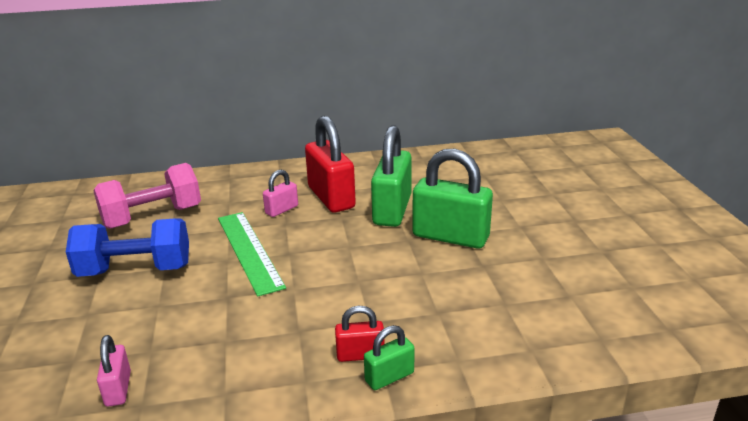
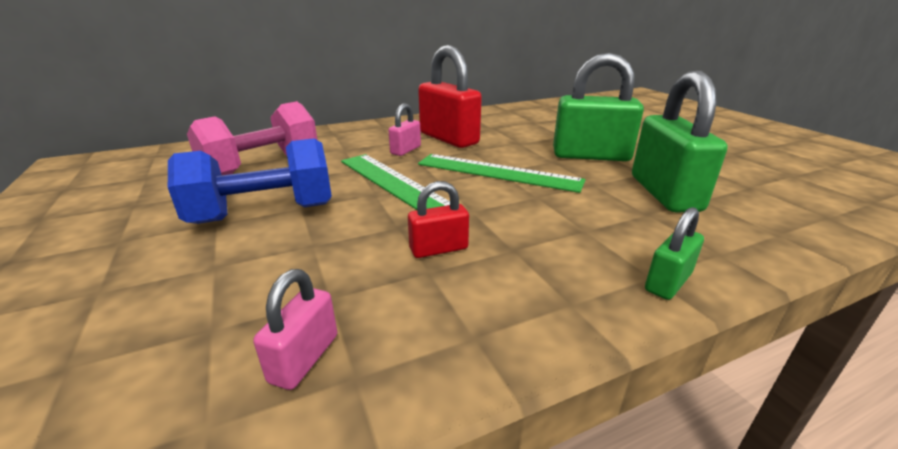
camera: 15 degrees left, 0 degrees up
pink padlock [97,335,131,407] -> pink padlock turned 45 degrees clockwise [253,269,337,390]
red padlock [335,306,385,362] -> red padlock moved to [408,181,469,258]
green padlock [371,125,412,227] -> green padlock moved to [632,71,727,212]
none -> green ruler [418,154,586,193]

